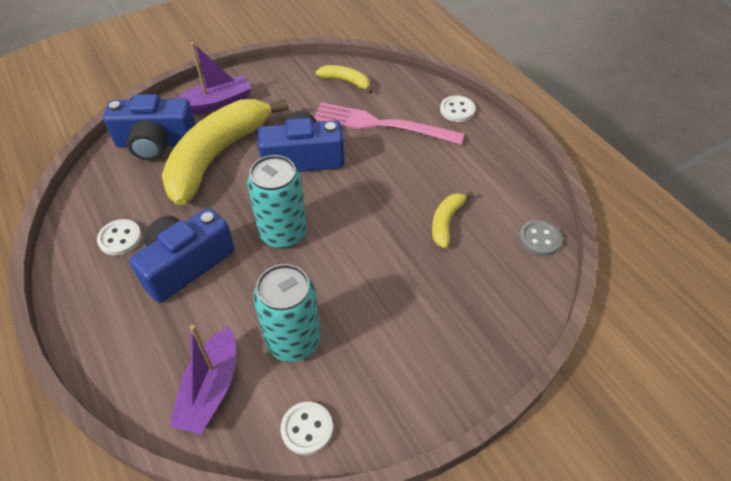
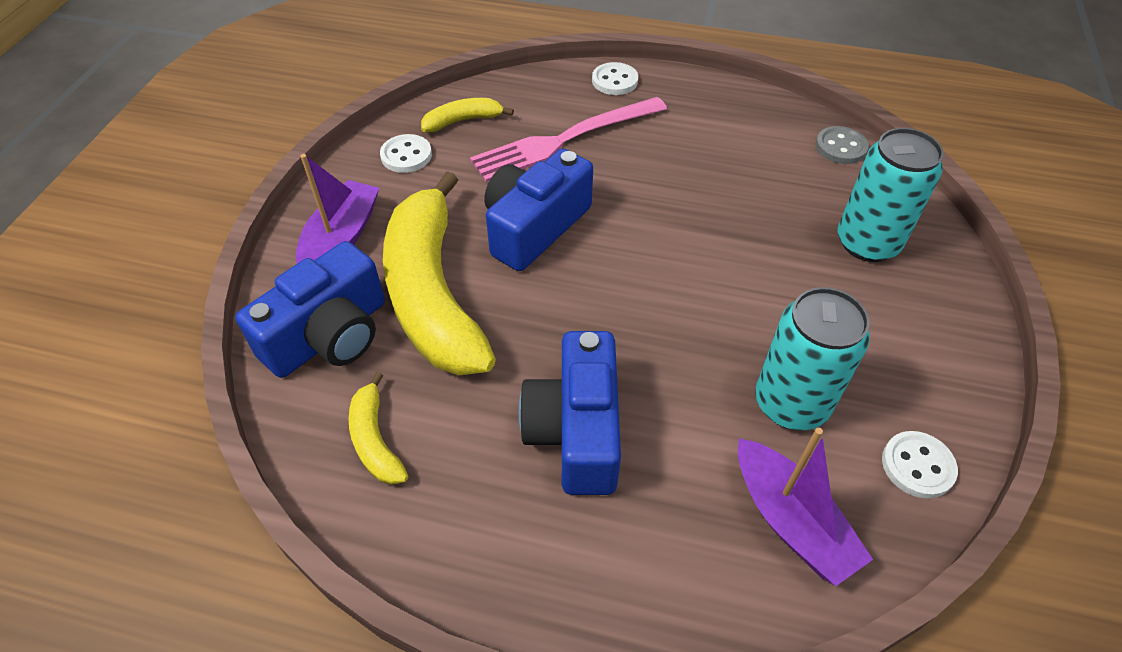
camera: 45 degrees left, 0 degrees up
white button [97,219,142,256] -> white button moved to [380,134,432,173]
turquoise can [247,155,307,249] -> turquoise can moved to [837,128,944,262]
yellow banana [432,191,474,248] -> yellow banana moved to [349,372,408,485]

